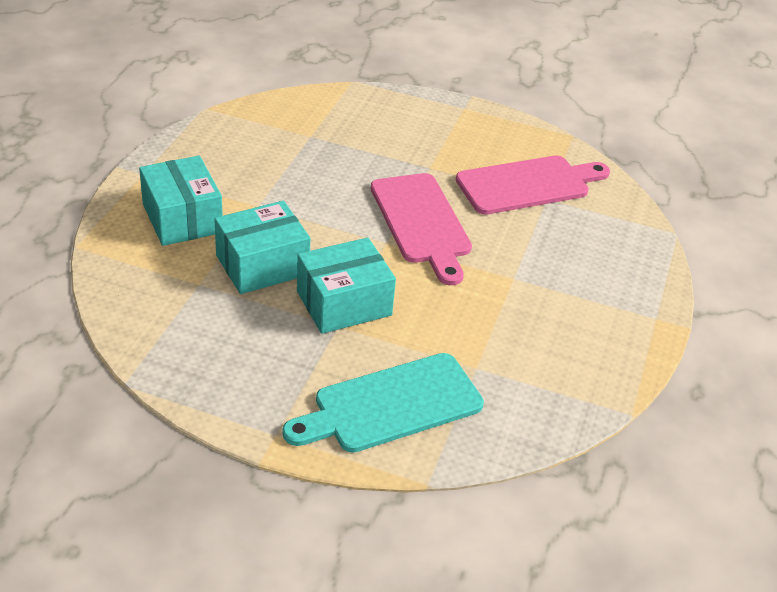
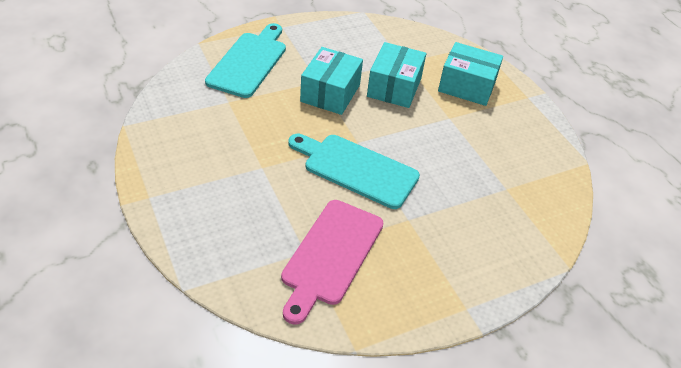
camera: 135 degrees right, 5 degrees up
pink cutting board [371,173,472,285] -> turquoise cutting board [288,134,420,209]

